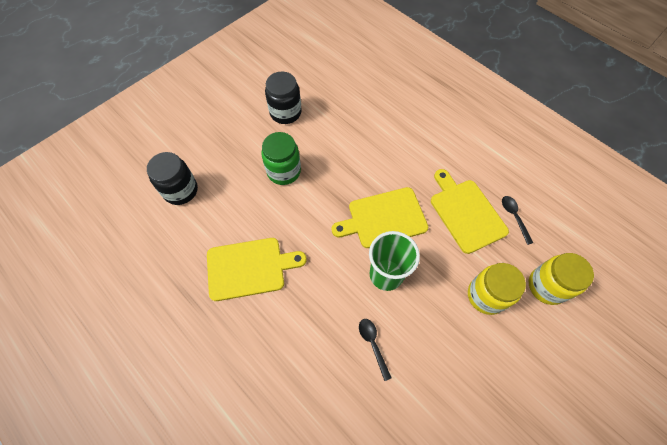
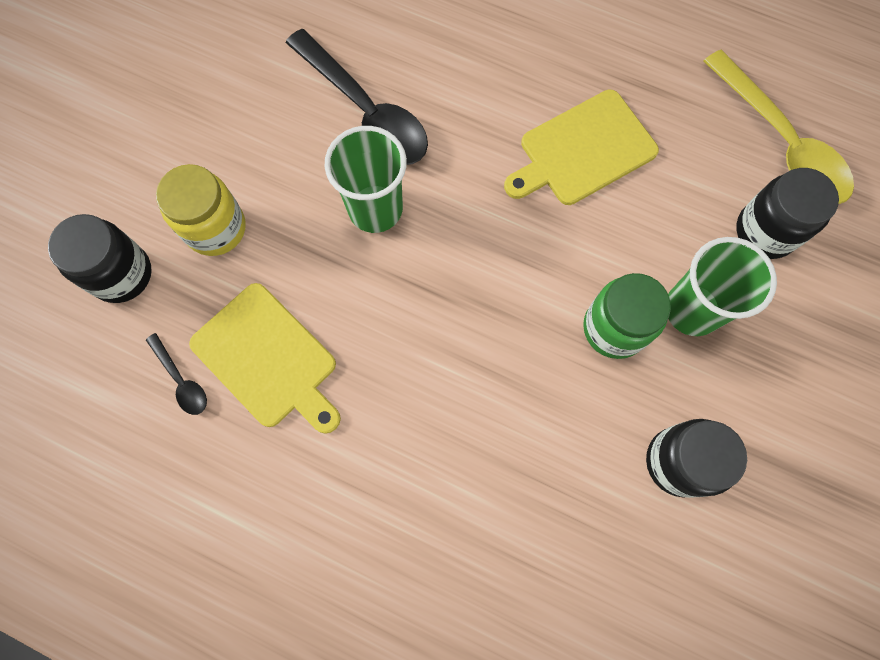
camera: 160 degrees right, 10 degrees up
yellow cutting board [332,187,428,248] -> none
black spoon [359,319,392,381] -> black spoon [286,29,428,165], size x2.22
yellow jar [529,253,594,305] -> black jar [48,214,152,303]
none -> green cup [668,237,777,336]
none -> yellow spoon [703,50,854,204]

